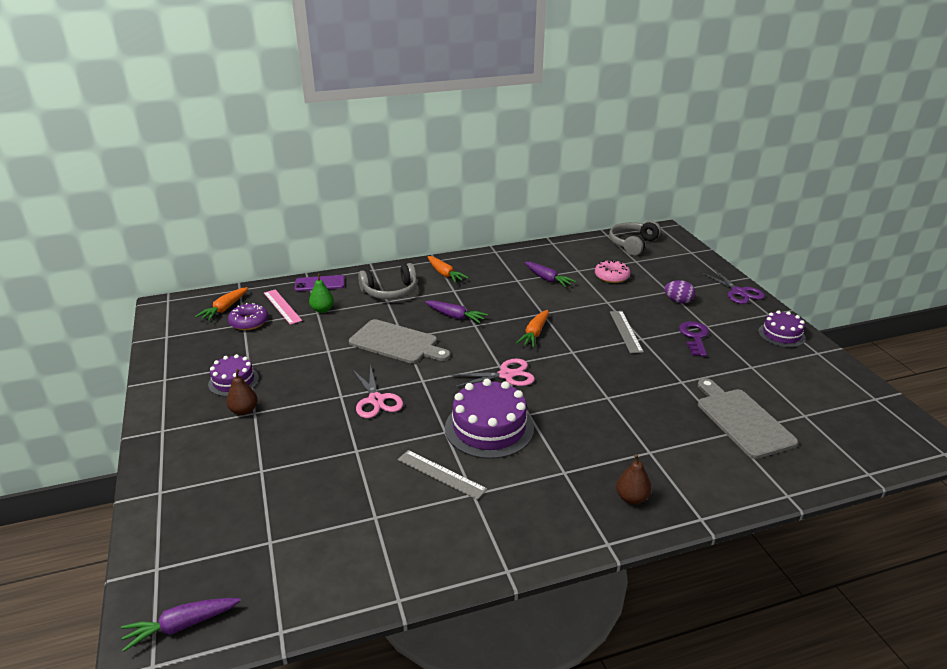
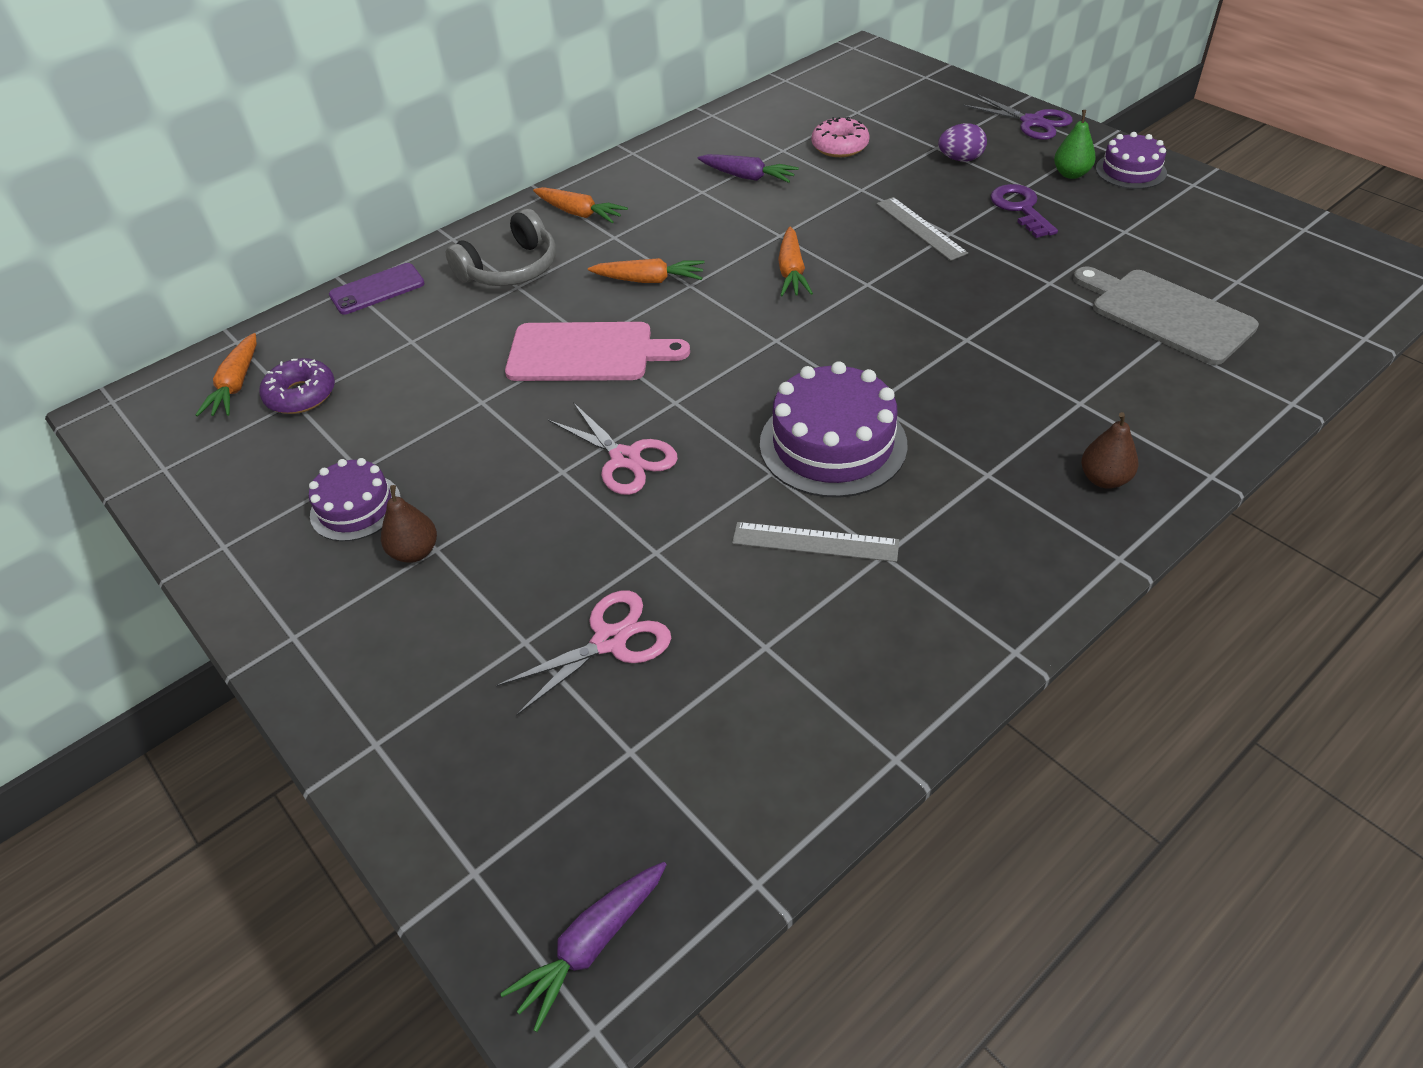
camera: 20 degrees left, 15 degrees up
pink ruler [264,289,302,325] -> none
green pear [309,273,334,313] -> green pear moved to [1054,110,1096,179]
grey cutting board [349,319,450,364] -> pink cutting board [505,322,690,381]
purple carrot [425,300,488,323] -> orange carrot [588,258,705,283]
pink scissors [450,359,535,387] -> pink scissors moved to [496,590,671,716]
grey headphones [609,221,661,256] -> none

